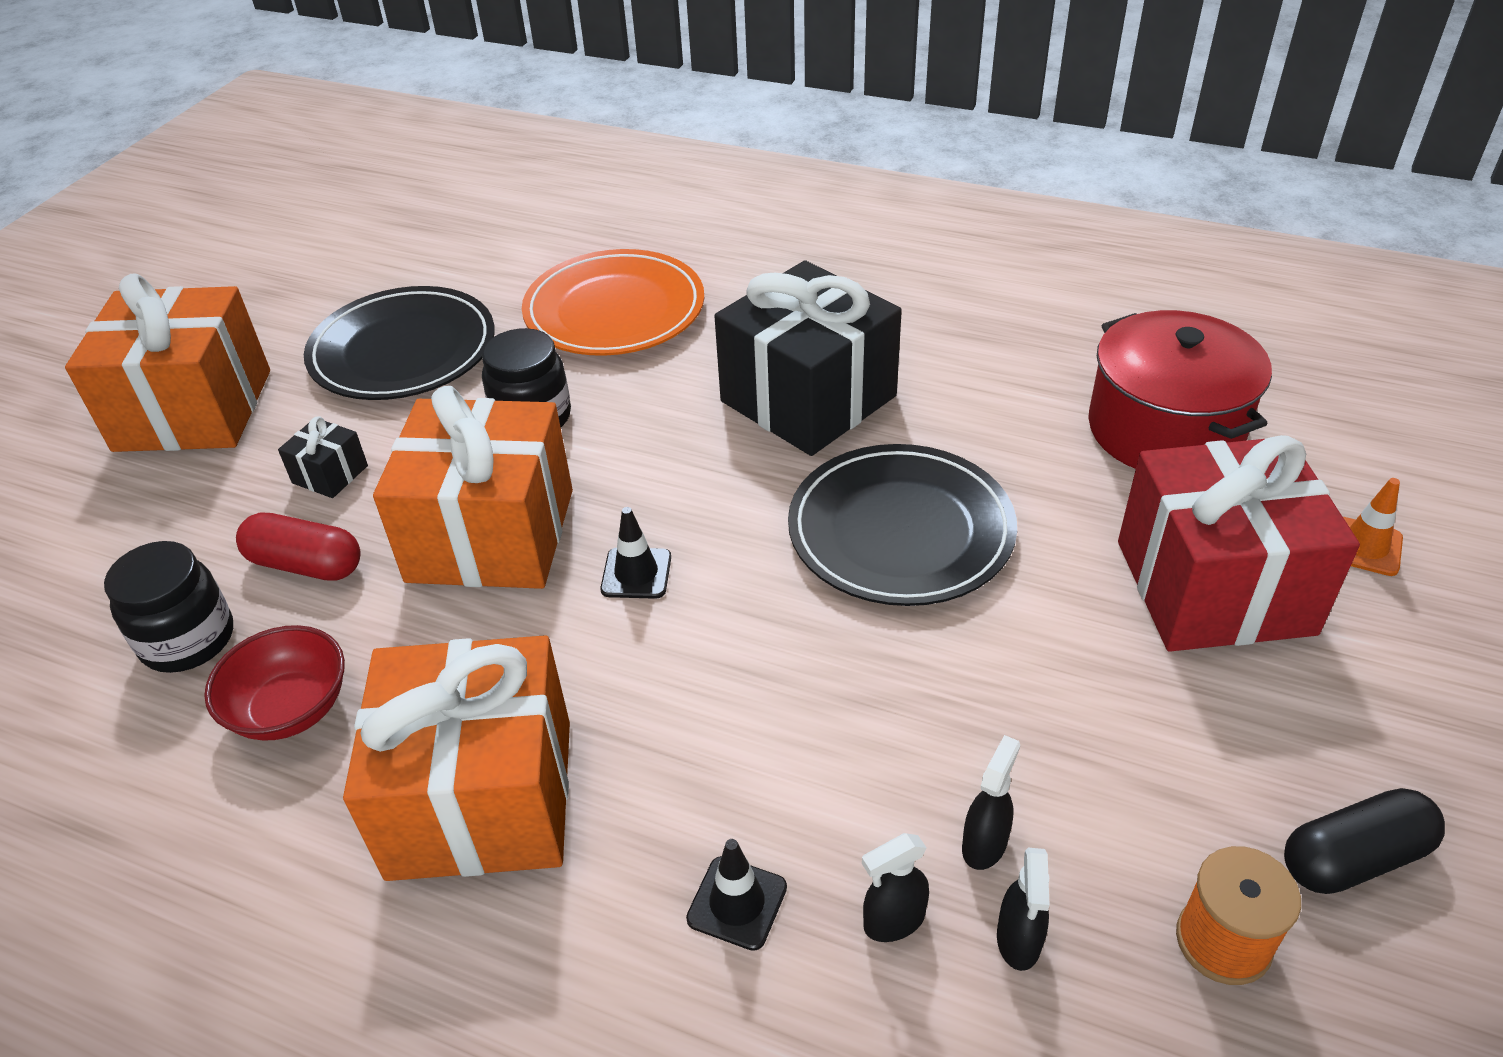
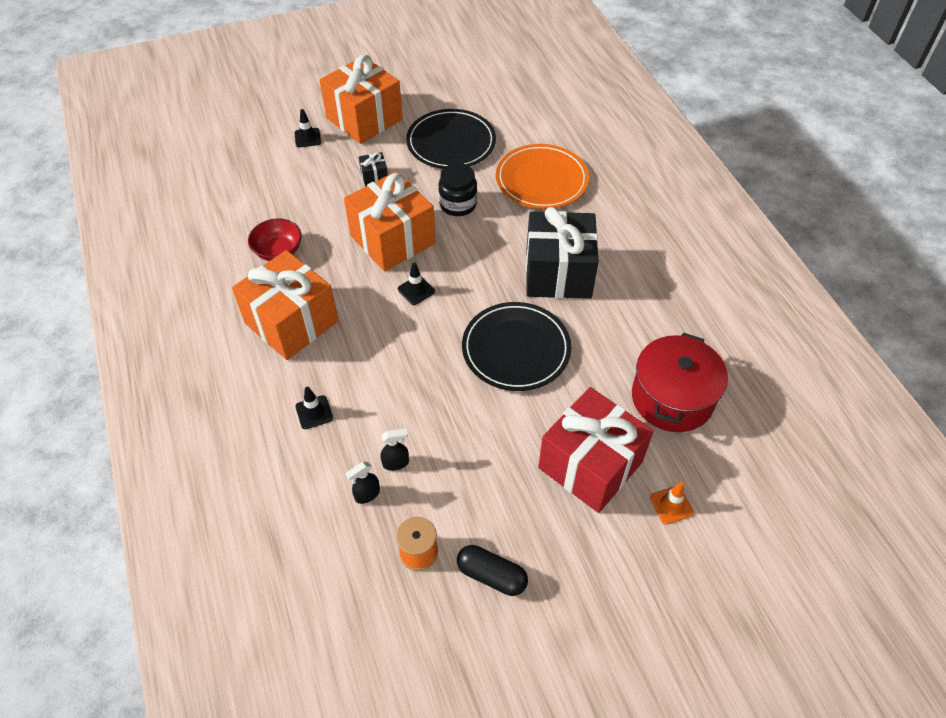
camera: 45 degrees right, 10 degrees up
black jar [104,541,233,673] -> none
red capsule [236,512,360,581] -> none
black spray bottle [862,833,929,942] -> none
none -> black traffic cone [294,109,321,148]

